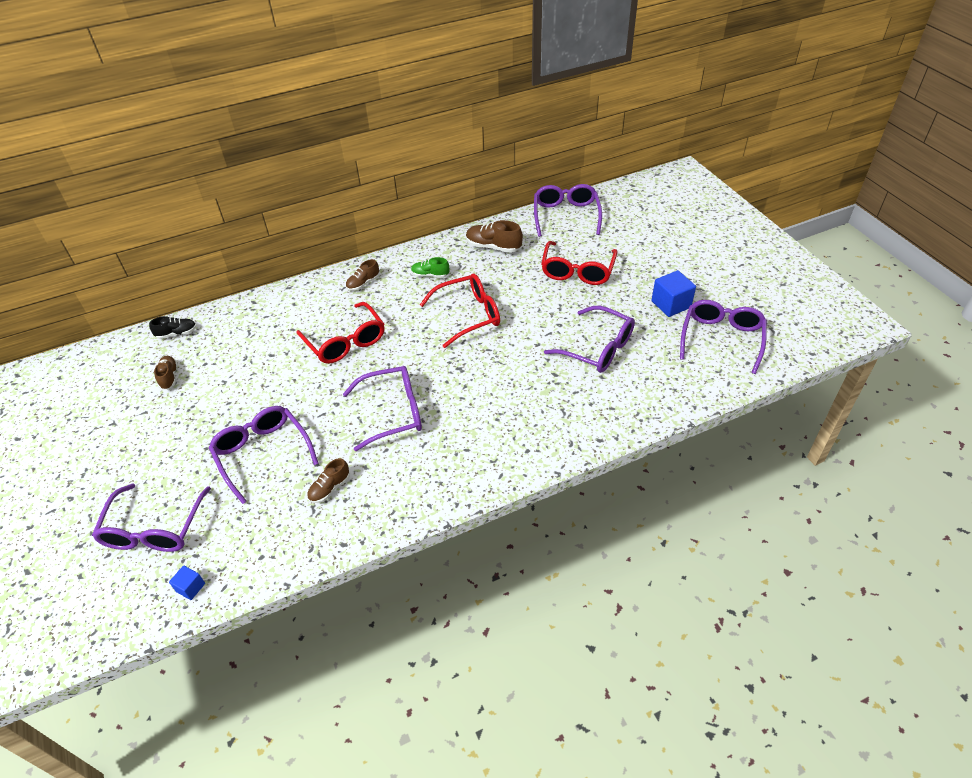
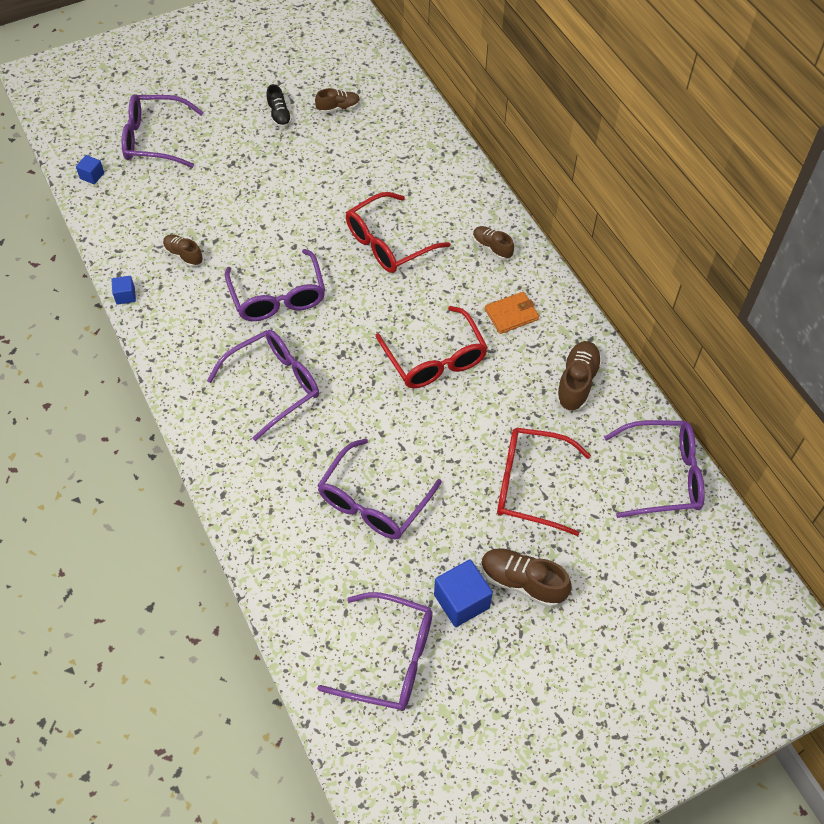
camera: 85 degrees right, 10 degrees up
black shoe [149,316,197,339] -> black shoe moved to [266,84,292,127]
purple glasses [209,406,319,504] -> purple glasses moved to [207,329,319,441]
green shoe [411,257,449,278] -> orange wallet [485,292,539,334]
none -> blue cube [111,276,136,305]
none -> brown shoe [481,548,572,608]

